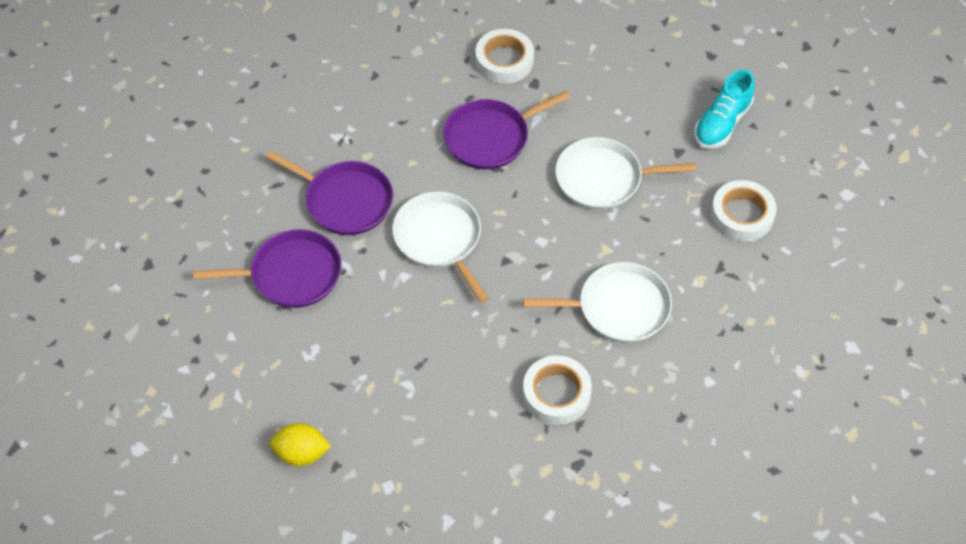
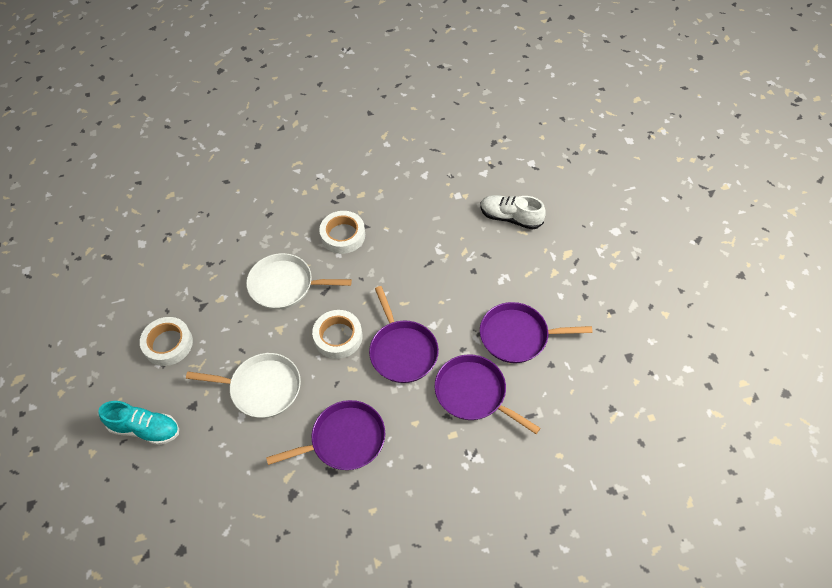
camera: 170 degrees left, 0 degrees up
yellow lemon [269,423,331,466] -> white shoe [480,195,546,230]
white pan [392,192,489,303] -> purple pan [369,286,439,383]
white tape [475,29,534,84] -> white tape moved to [312,310,362,359]
turquoise shoe [694,69,755,149] -> turquoise shoe turned 60 degrees clockwise [98,401,179,445]

